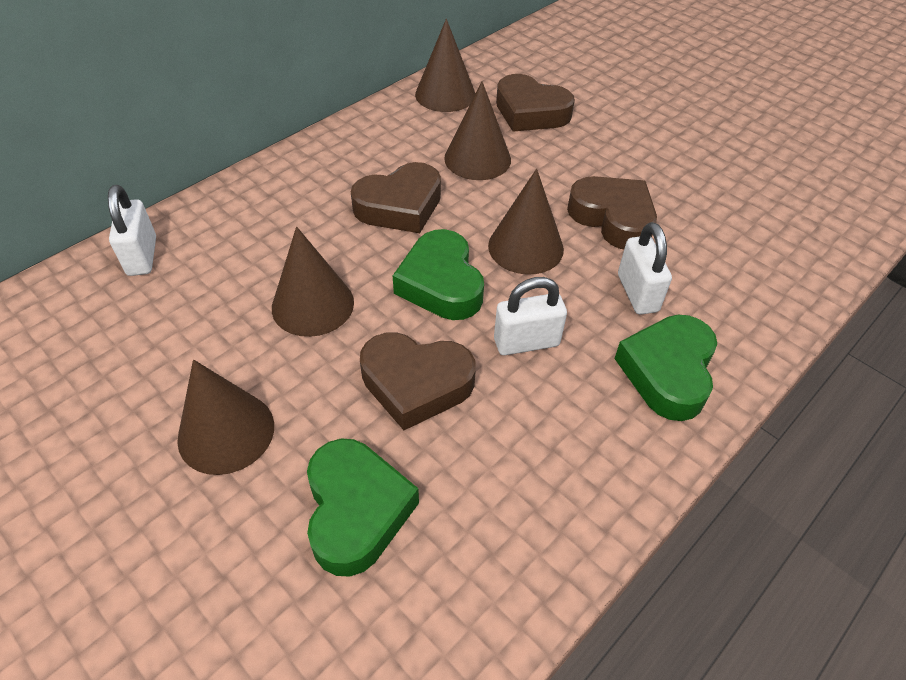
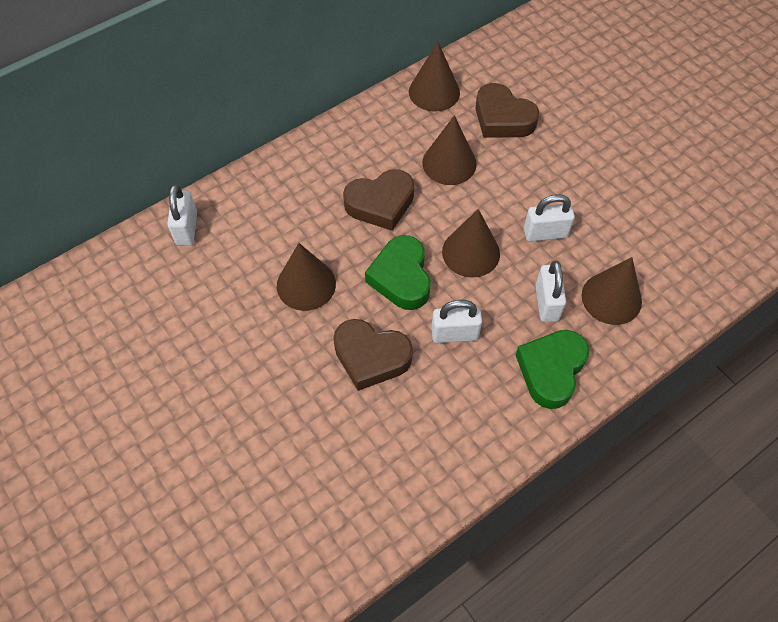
camera: 10 degrees right, 10 degrees up
brown cone [177,360,274,475] -> brown cone moved to [581,257,642,325]
green heart [307,438,419,577] -> none
brown heart [567,176,657,249] -> white padlock [524,194,575,242]

